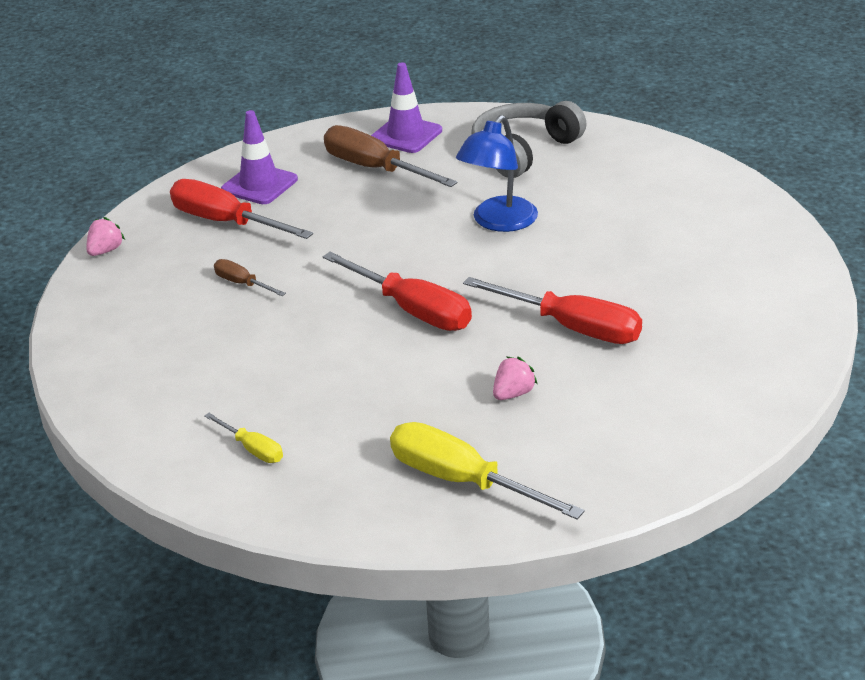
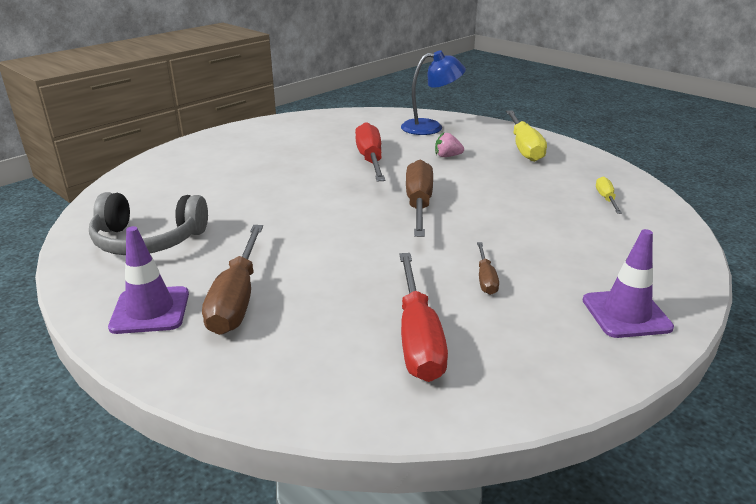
camera: 130 degrees left, 5 degrees down
pink strawberry [86,217,125,256] -> none
purple traffic cone [221,110,298,204] -> purple traffic cone moved to [583,229,674,338]
red screwdriver [323,252,472,331] -> brown screwdriver [406,160,433,237]
blue lamp [456,115,538,232] -> blue lamp moved to [401,50,466,135]

